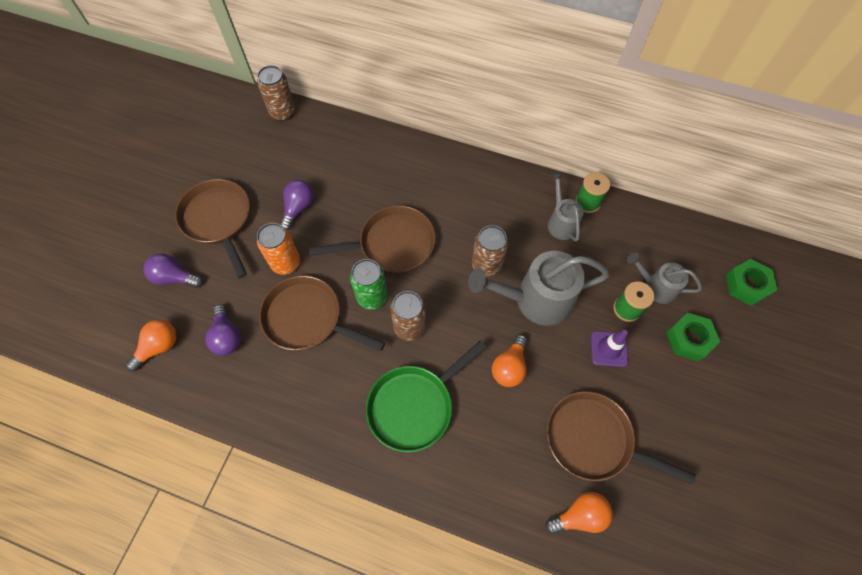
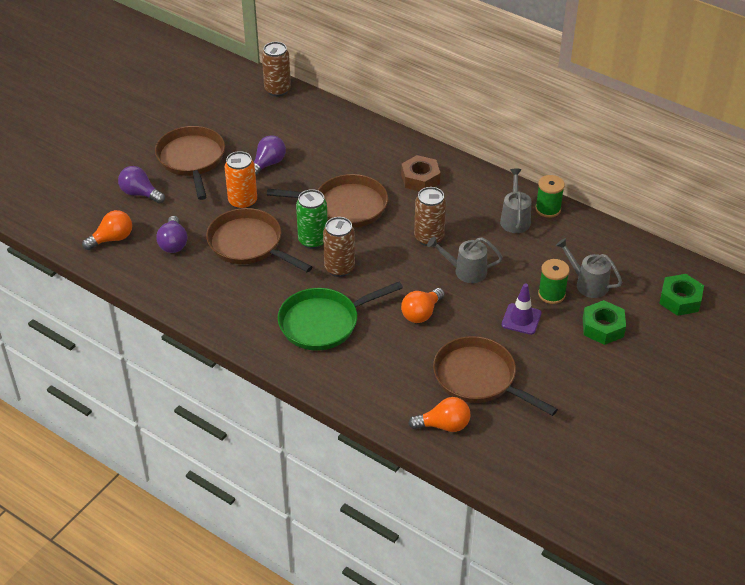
camera: 15 degrees right, 20 degrees down
grey watering can [468,251,610,326] -> grey watering can [427,236,503,283], size x0.56
none -> brown nut [401,155,441,191]

